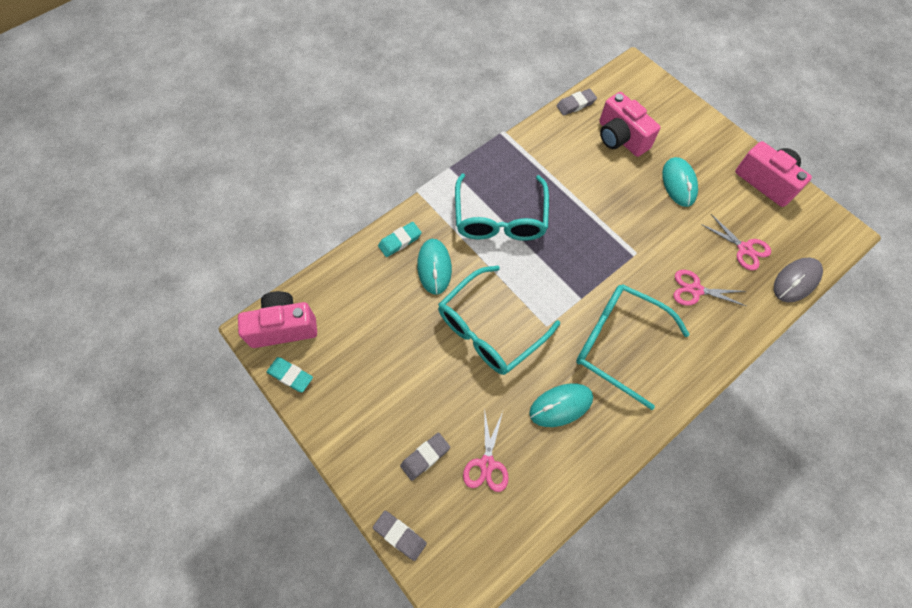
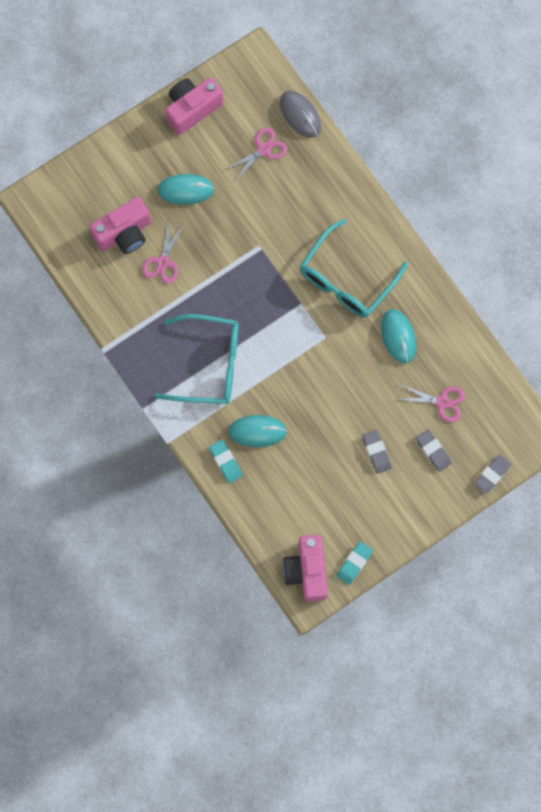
camera: 85 degrees left, 10 degrees up
turquoise glasses [438,266,560,375] -> none
grey eraser [557,89,597,116] -> grey eraser moved to [362,430,391,474]
pink scissors [674,270,746,306] -> pink scissors moved to [142,222,183,284]

